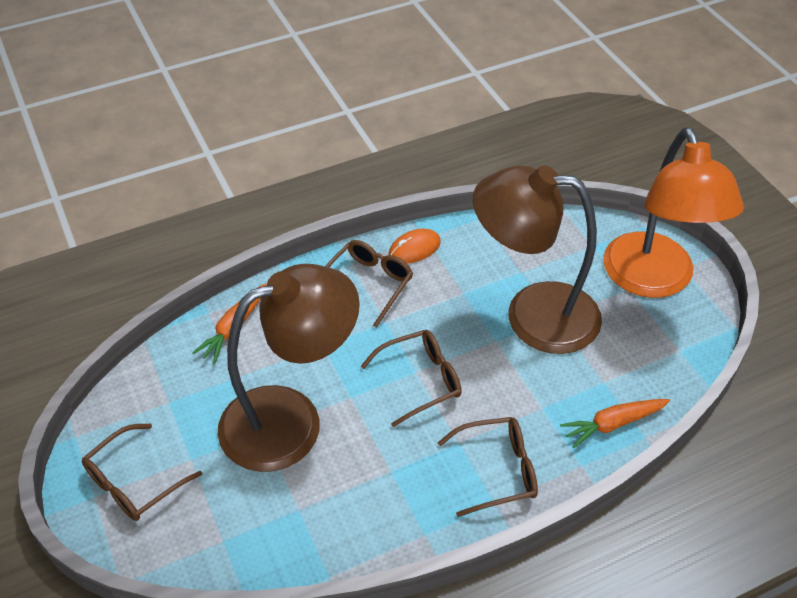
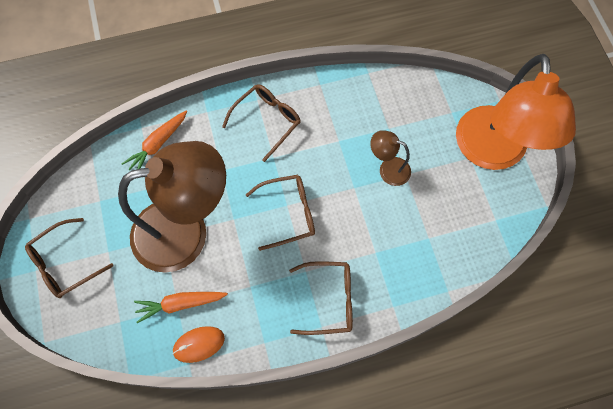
camera: 10 degrees right, 20 degrees up
orange mouse [389,229,441,263] -> orange mouse moved to [173,326,225,363]
brown lamp [473,165,602,354] -> brown lamp [370,130,411,186], size x0.43
orange carrot [560,399,670,448] -> orange carrot moved to [134,292,228,323]

